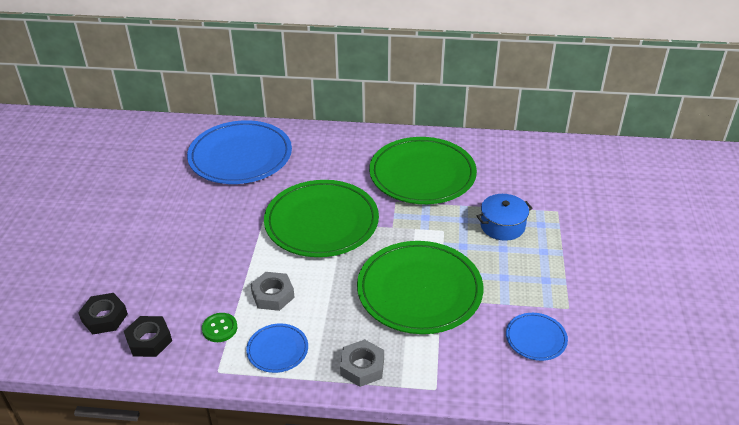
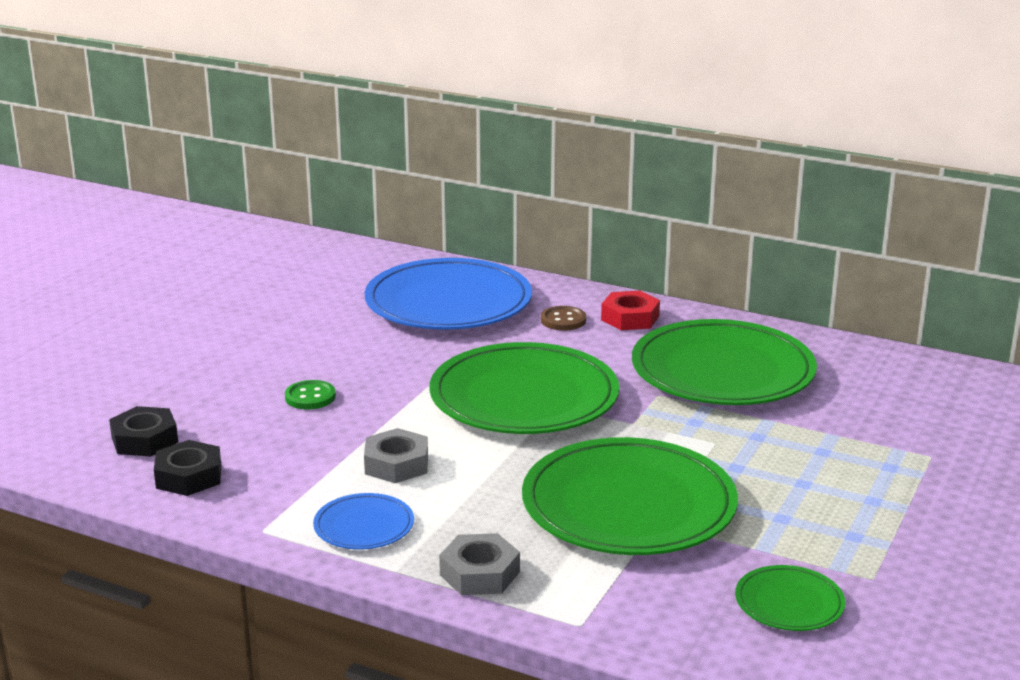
camera: 20 degrees right, 15 degrees down
green button [202,313,237,342] -> green button moved to [285,380,336,409]
blue pot [476,194,533,241] -> none
blue plate [506,313,568,361] -> green plate [735,565,845,631]
none -> brown button [541,306,586,331]
none -> red nut [601,291,660,330]

